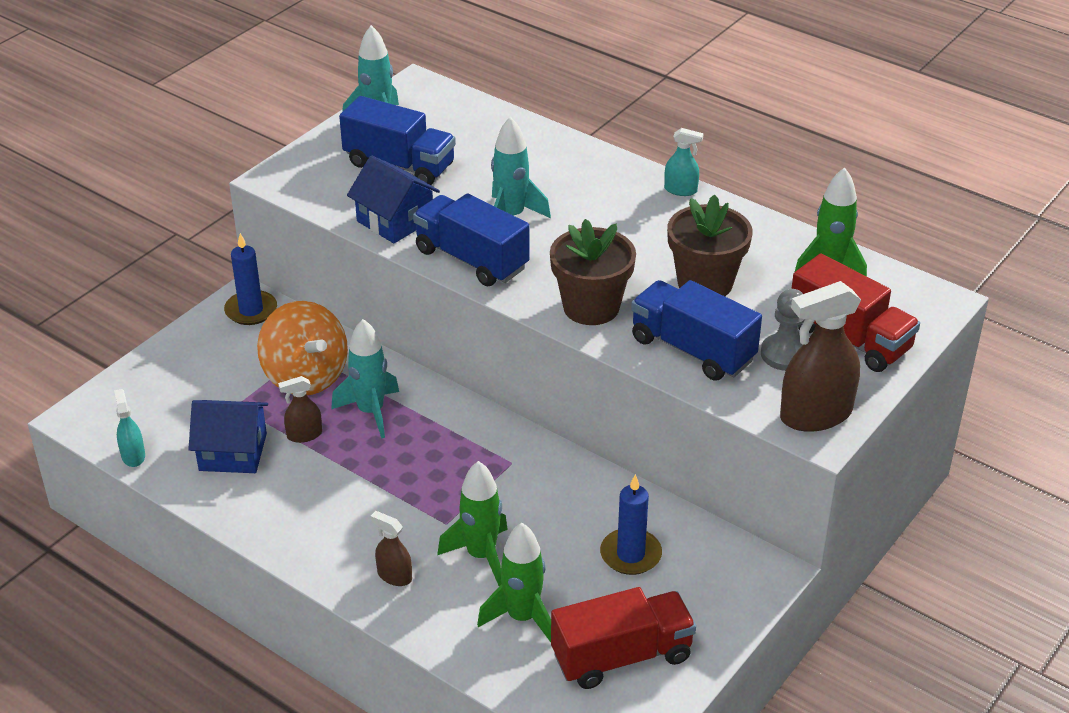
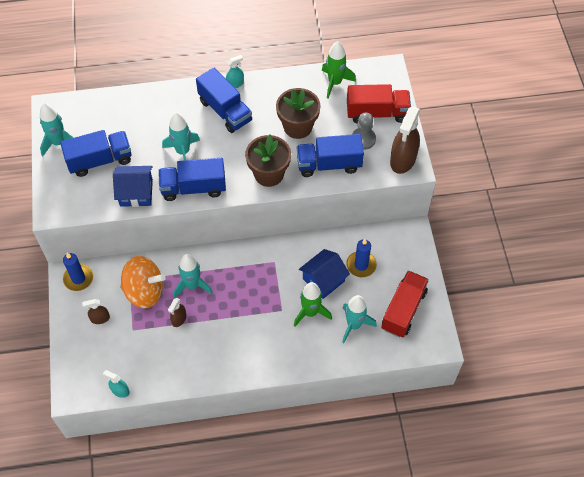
camera: 45 degrees left, 20 degrees up
blue house [188,400,268,473] -> blue house moved to [299,249,350,299]
brown spray bottle [370,511,412,586] -> brown spray bottle moved to [82,299,110,324]
green rocket [477,523,551,642] -> turquoise rocket [342,295,377,343]
none -> blue truck [196,68,252,133]

